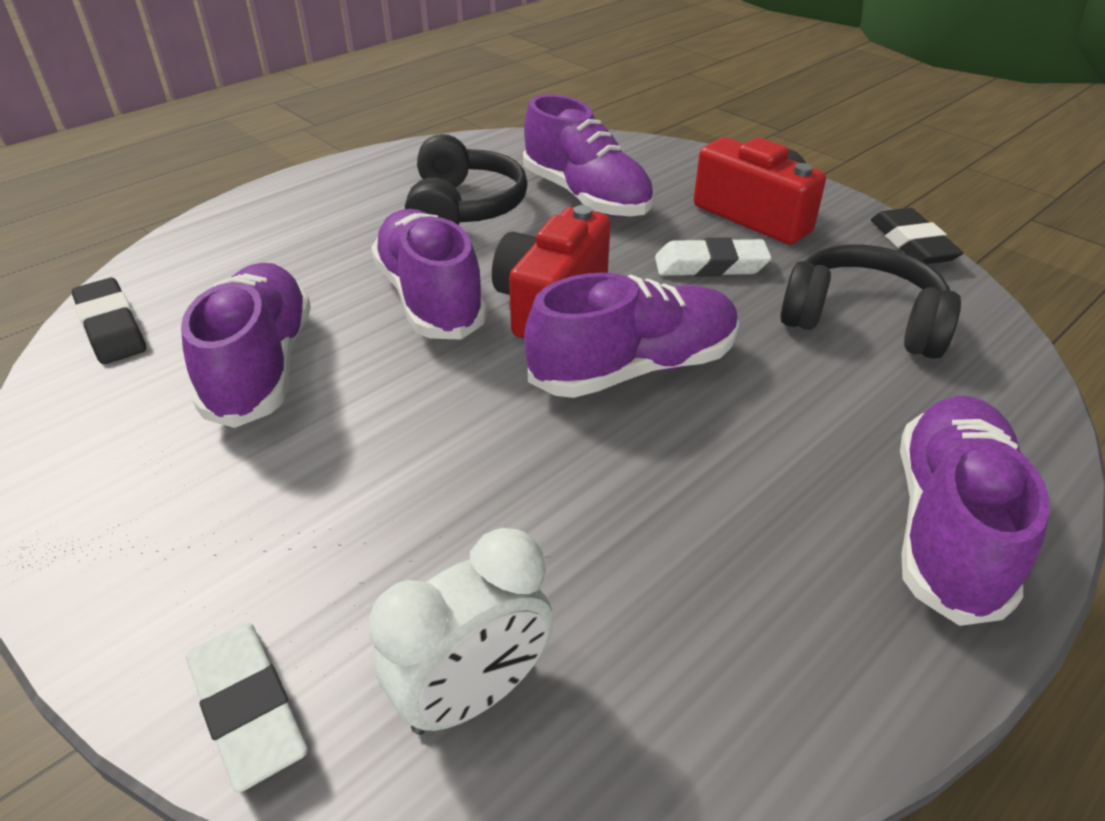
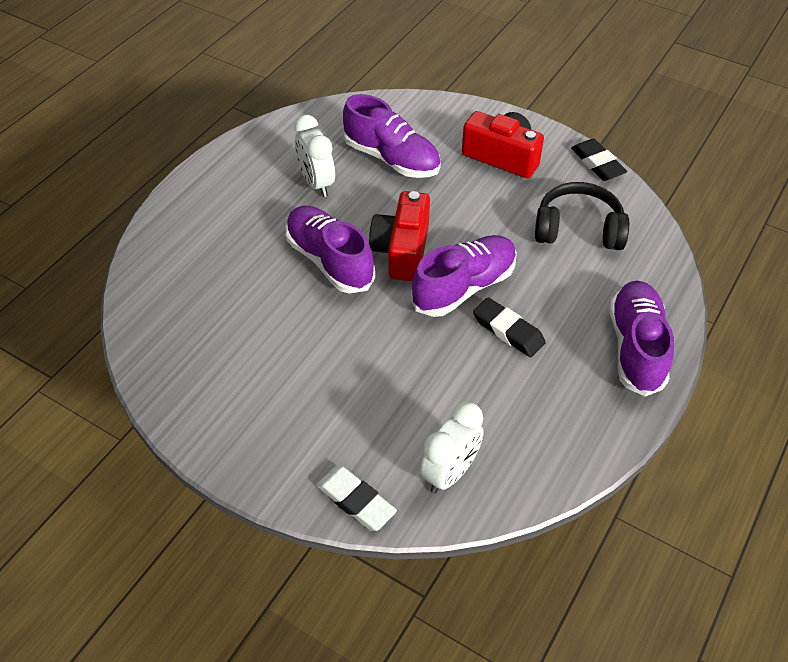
camera: 15 degrees left, 10 degrees up
black eraser [72,278,146,364] -> black eraser moved to [473,297,546,357]
purple shoe [181,263,311,428] -> none
black headphones [405,134,527,225] -> white clock [294,115,335,197]
white eraser [655,237,772,277] -> none

